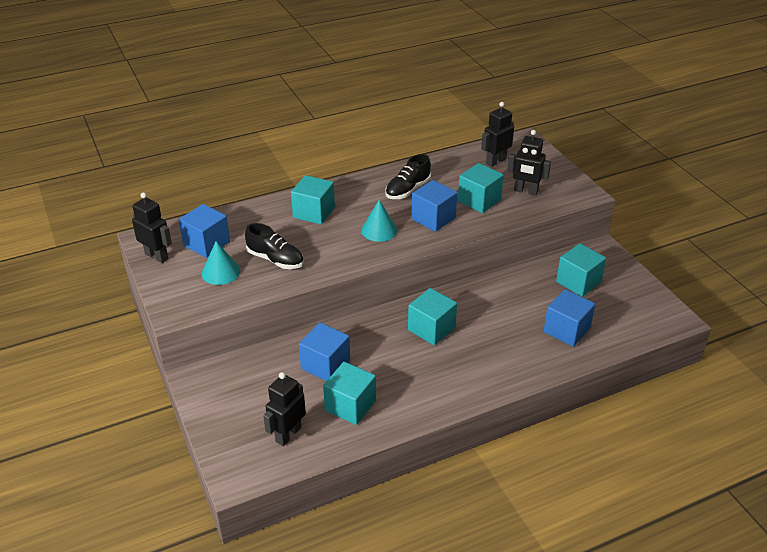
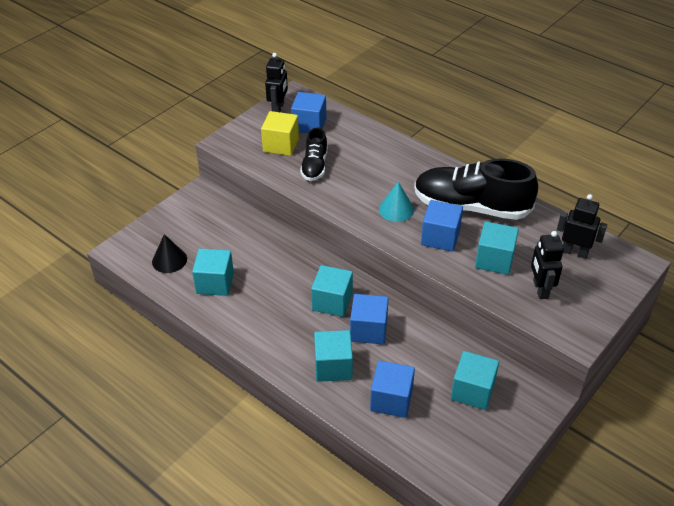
camera: 65 degrees right, 5 degrees up
turquoise cone [202,241,240,285] -> yellow cube [261,111,299,156]
black robot [263,372,306,446] -> black cone [152,234,187,273]
turquoise cube [291,175,335,225] -> turquoise cube moved to [314,330,353,382]
blue cube [299,323,350,381] -> blue cube moved to [350,294,389,344]
black shoe [385,154,431,199] -> black shoe [414,159,538,220], size x1.88

